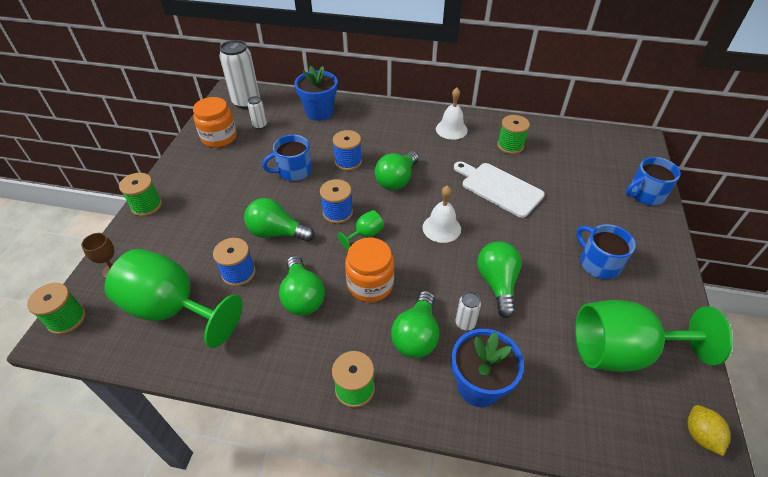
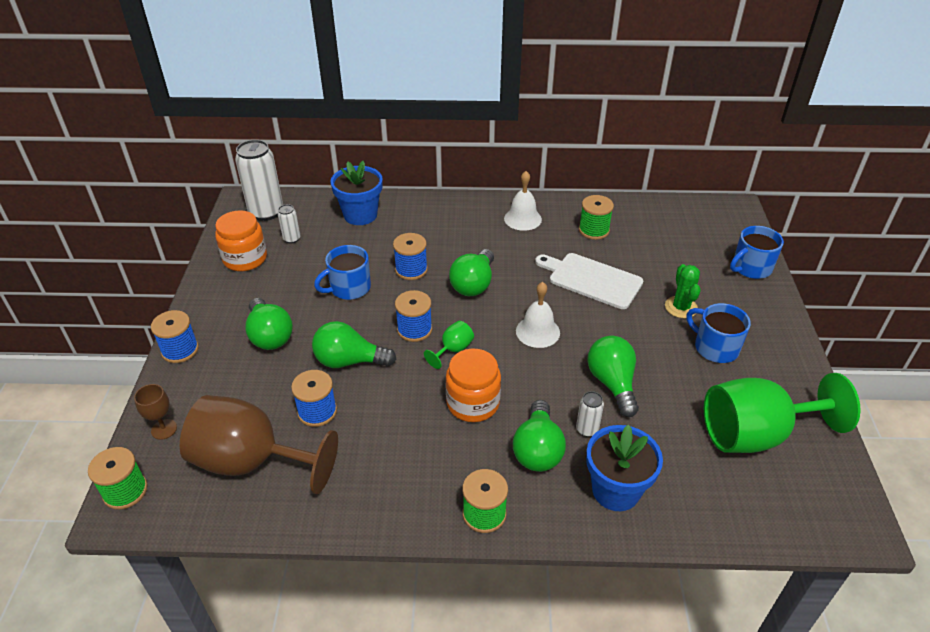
camera: 10 degrees left, 5 degrees down
green goblet [105,249,242,348] -> brown goblet [180,395,338,494]
green spool [119,173,162,216] -> blue spool [151,310,199,363]
green light bulb [279,256,325,316] -> green light bulb moved to [245,298,293,350]
yellow lemon [687,405,731,456] -> none
none -> green cactus [665,264,701,318]

